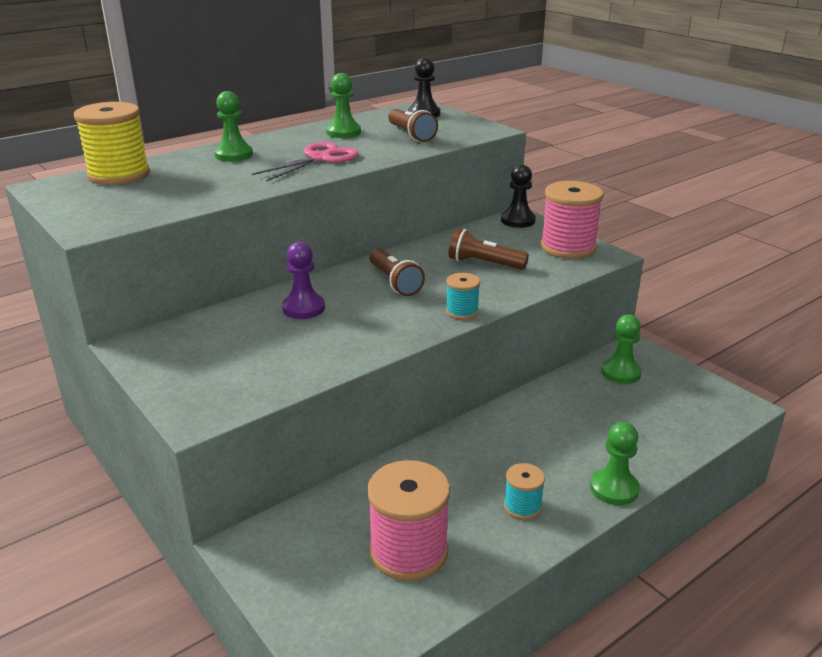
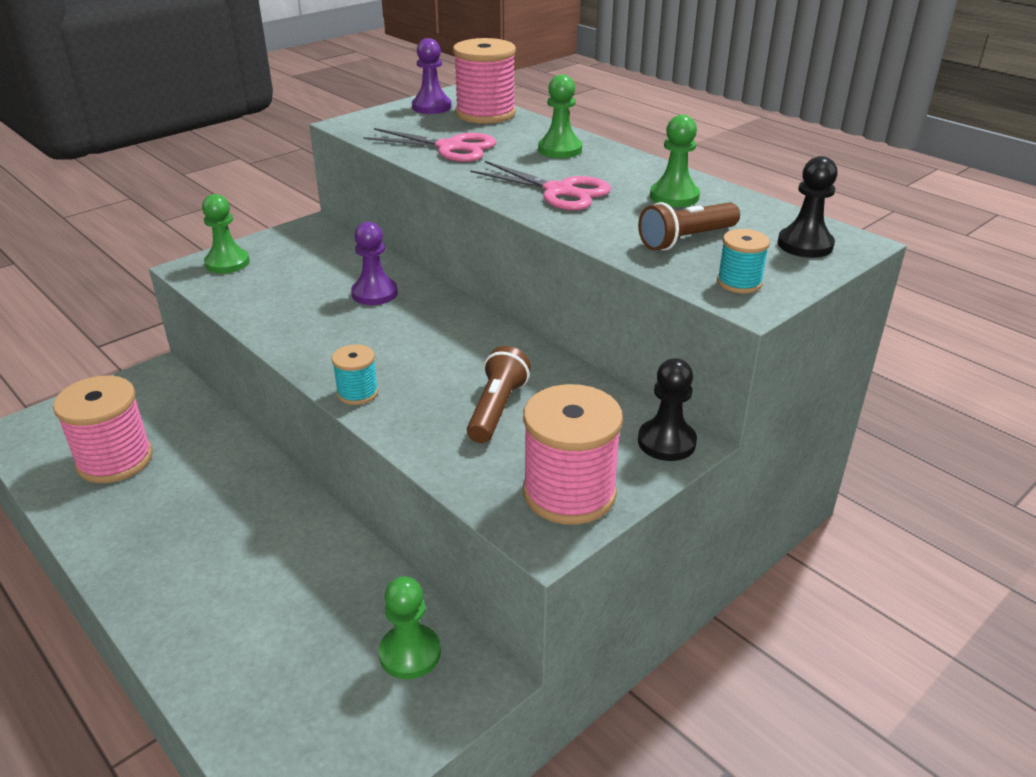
camera: 85 degrees right, 5 degrees up
yellow spool [74,102,150,185] -> pink spool [453,38,516,124]
brown flashlight [370,248,425,296] -> none
turquoise spool [504,463,545,520] -> turquoise spool moved to [717,229,770,293]
green pawn [590,422,640,505] -> green pawn moved to [202,194,250,274]
none -> pink scissors [363,128,496,162]
none -> purple pawn [412,38,452,114]

